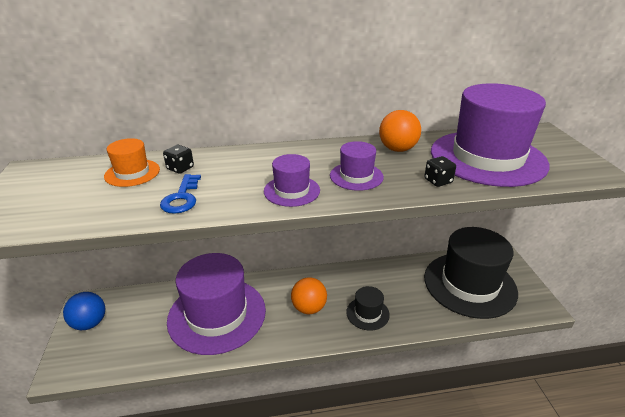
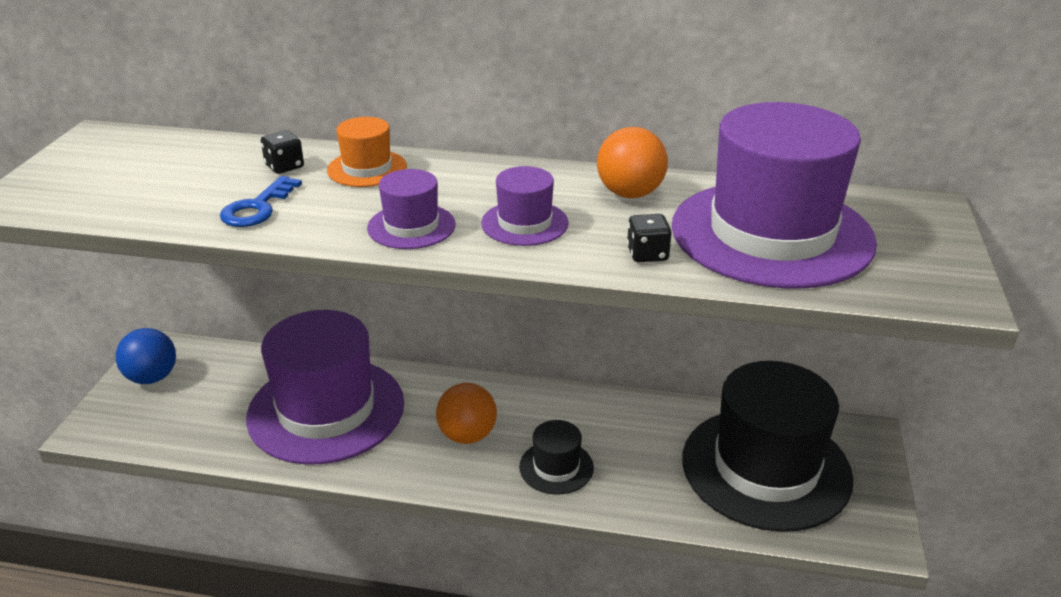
camera: 20 degrees right, 0 degrees up
orange hat [104,138,160,187] -> orange hat moved to [327,117,407,187]

